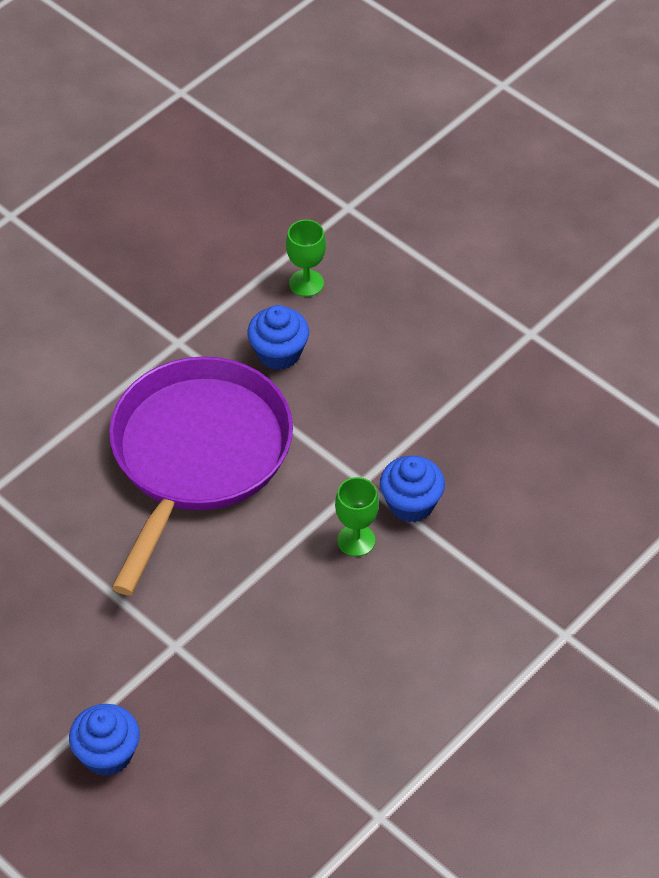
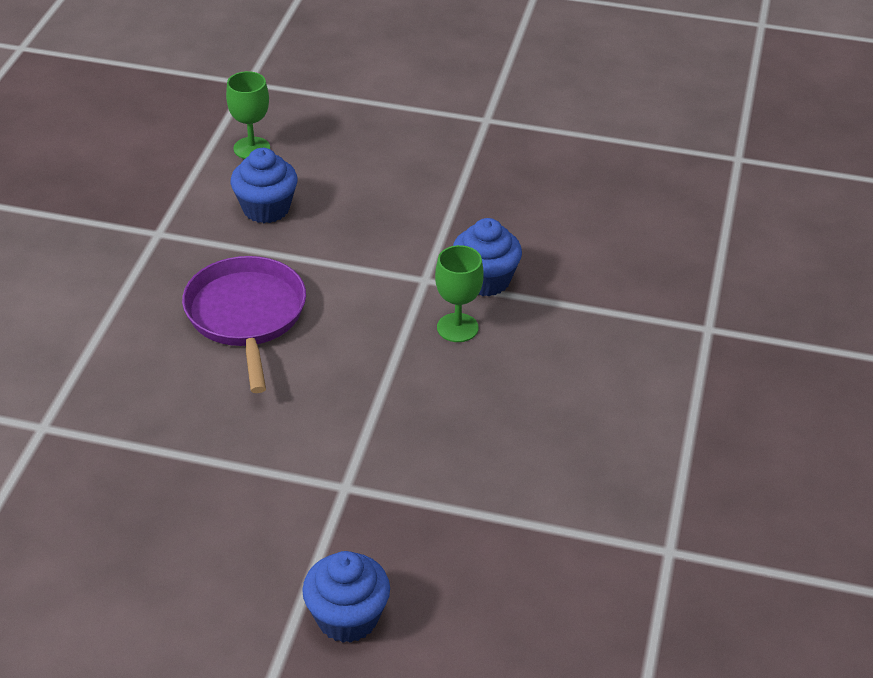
camera: 30 degrees left, 10 degrees down
purple pan [109,356,293,595] -> purple pan [182,256,306,393], size x0.60

